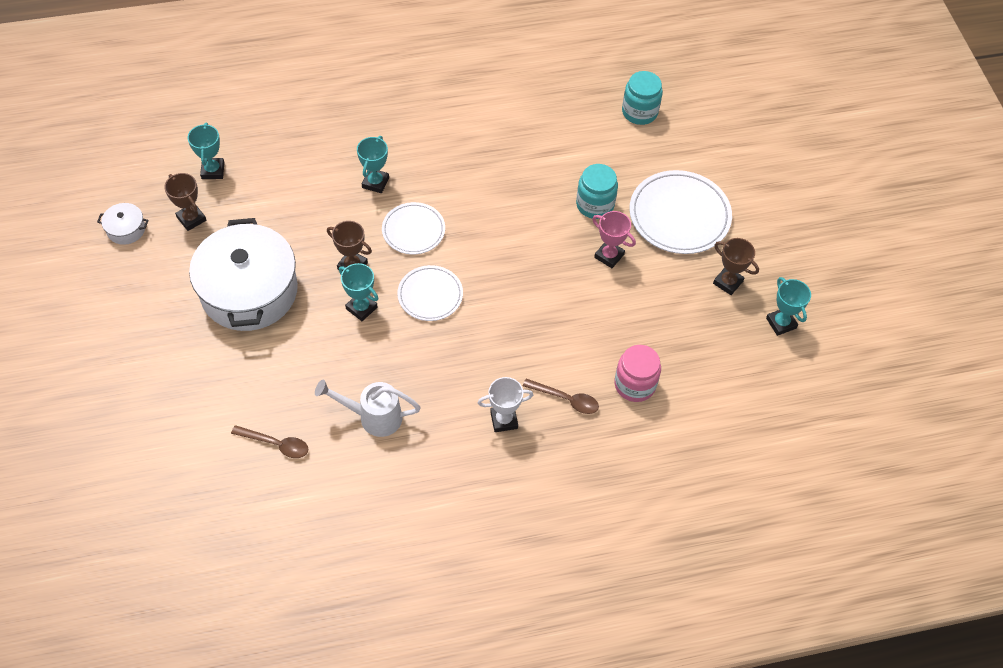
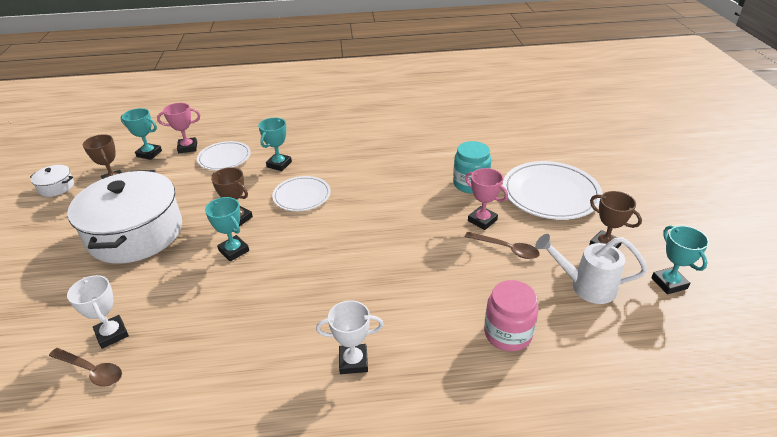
camera: 10 degrees right, 20 degrees down
turquoise trophy [188,123,225,179] -> turquoise trophy turned 75 degrees counterclockwise [121,108,162,160]
white watering can [315,380,421,437] -> white watering can moved to [535,234,648,304]
white plate [397,265,463,321] -> white plate moved to [197,141,251,170]
brown spoon [523,379,599,414] -> brown spoon moved to [465,232,540,259]
turquoise jar [622,71,663,125] -> none
none -> white trophy [67,275,129,349]
none -> pink trophy [157,103,200,153]

